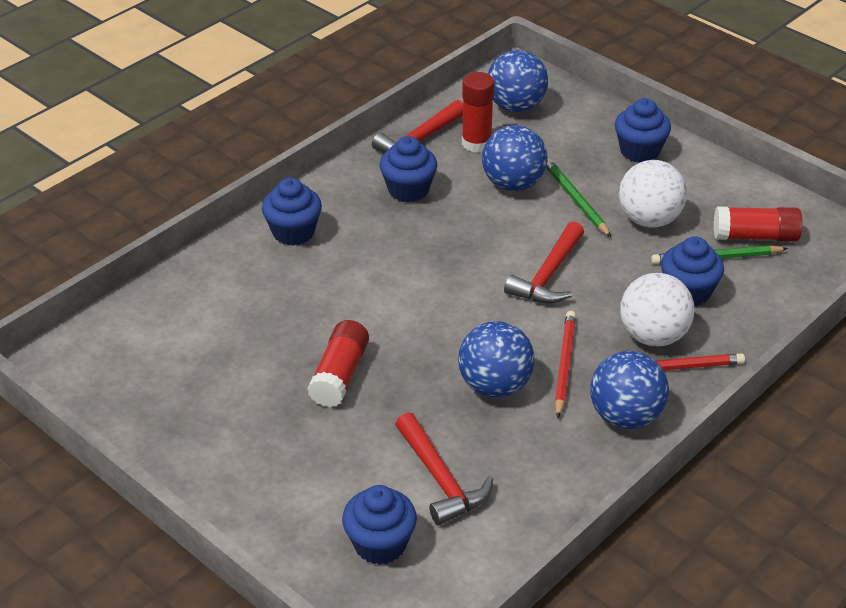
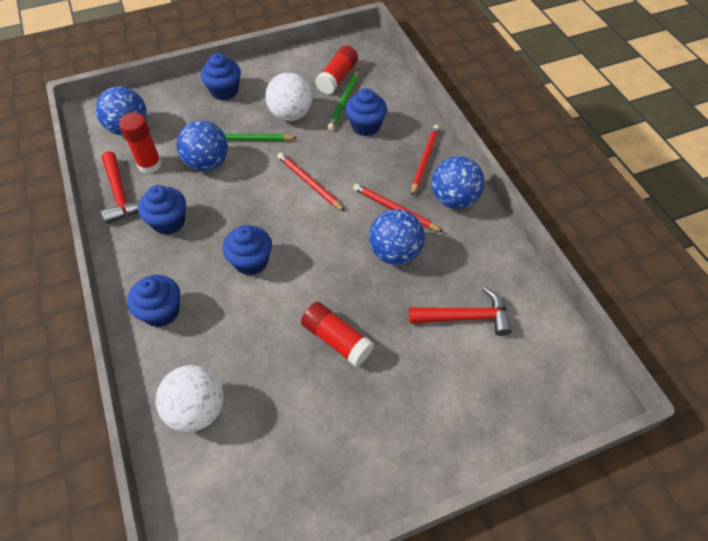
camera: 65 degrees left, 15 degrees up
blue cupcake [342,485,417,565] -> blue cupcake moved to [222,225,272,275]
red hammer [504,222,584,304] -> red pencil [277,152,345,211]
white ball [620,273,695,346] -> white ball moved to [156,365,224,432]

